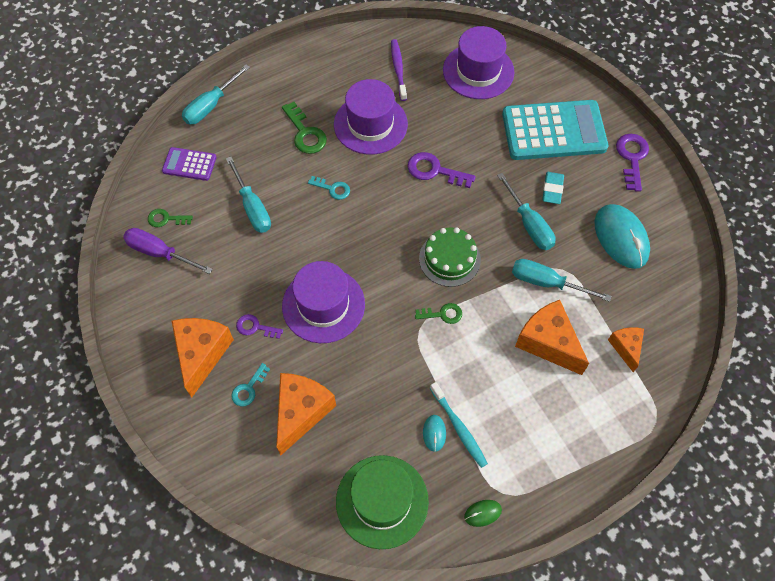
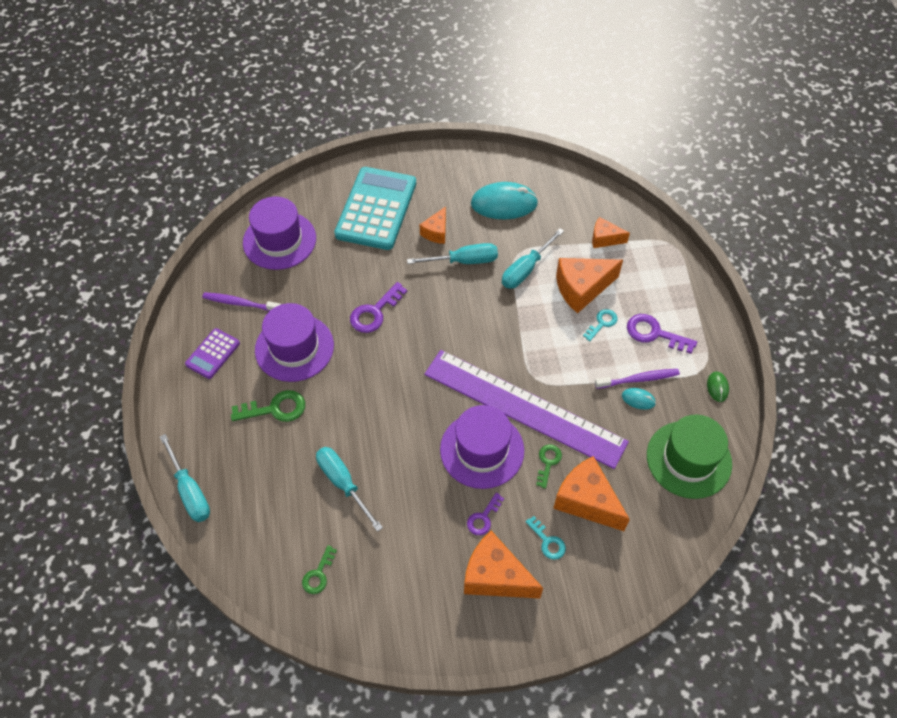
camera: 70 degrees left, 5 degrees down
purple screwdriver [123,228,213,274] -> none
purple calculator [162,147,217,181] -> purple calculator moved to [185,328,240,379]
turquoise screwdriver [226,157,271,233] -> turquoise screwdriver turned 120 degrees counterclockwise [316,447,383,532]
turquoise key [308,176,350,200] -> turquoise key moved to [583,309,618,341]
green key [415,303,462,324] -> green key moved to [536,444,562,489]
green cake [419,227,481,287] -> none
turquoise toothbrush [430,382,488,468] -> purple toothbrush [595,369,680,389]
turquoise eraser [542,172,564,204] -> orange cheese [420,207,446,244]
purple key [616,134,649,192] -> purple key moved to [627,314,697,354]
none -> purple ruler [424,350,629,469]

